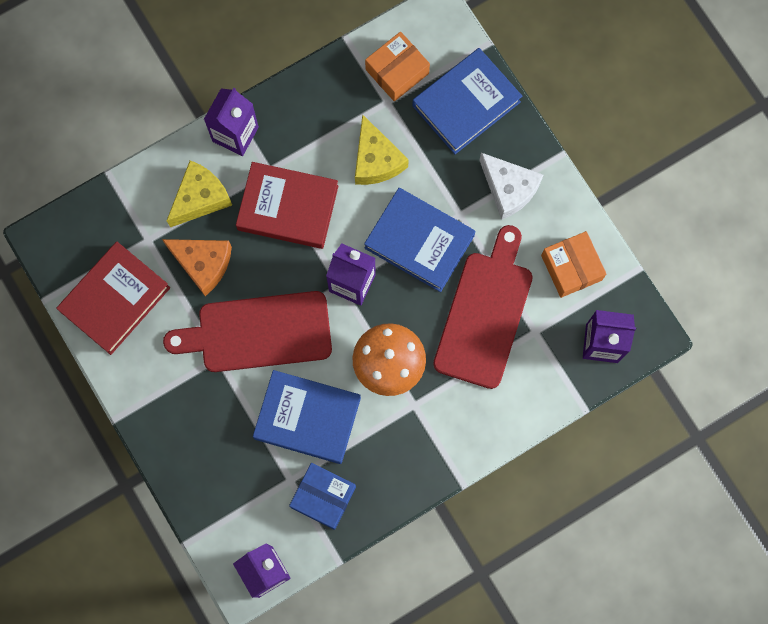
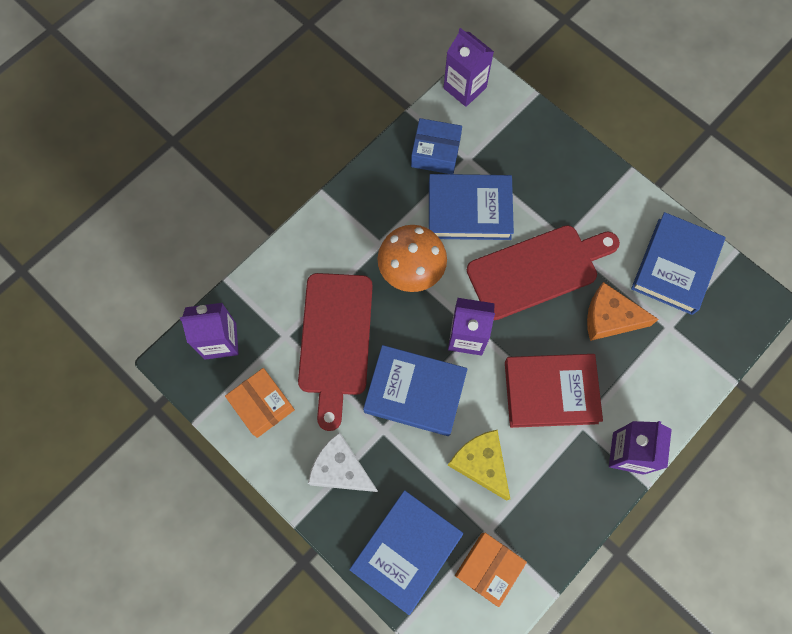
camera: 165 degrees right, 5 degrees down
red book [56,242,170,355] -> blue book [631,212,725,315]
yellow cheese [167,160,232,227] -> none

